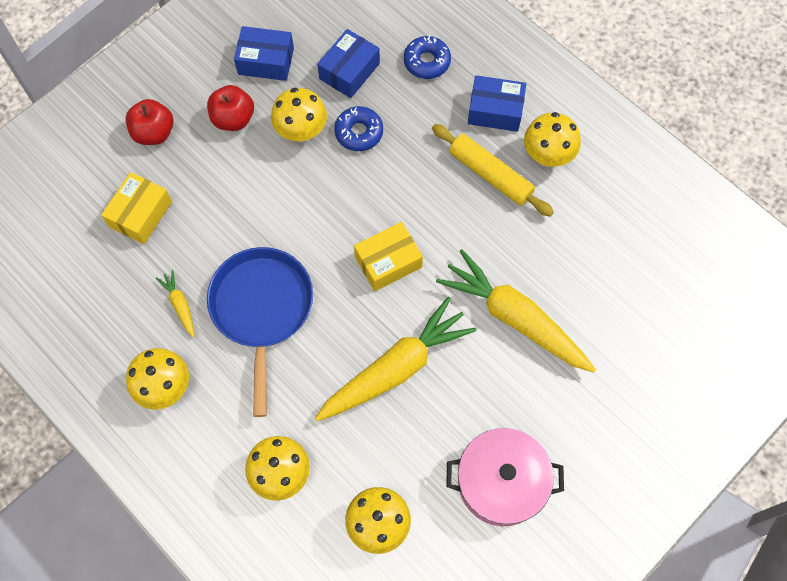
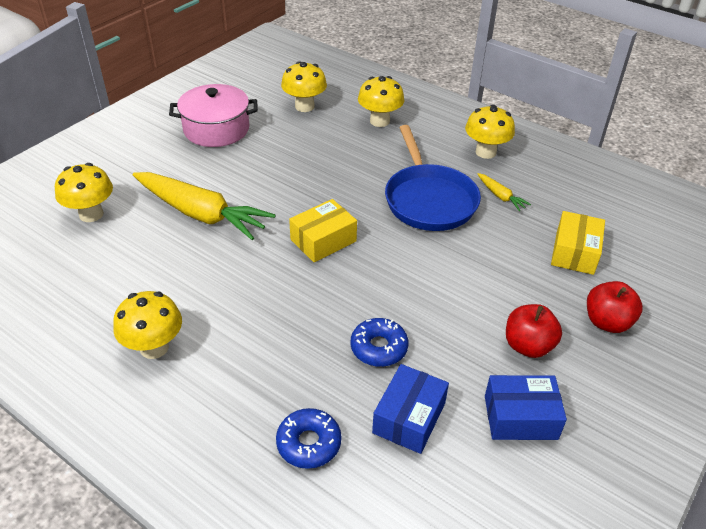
camera: 170 degrees right, 25 degrees down
yellow mushroom [271,88,327,143] -> yellow mushroom moved to [55,163,113,222]
yellow carrot [315,297,477,421] -> none
yellow rolling pin [432,124,554,217] -> none
blue box [468,75,526,132] -> none

